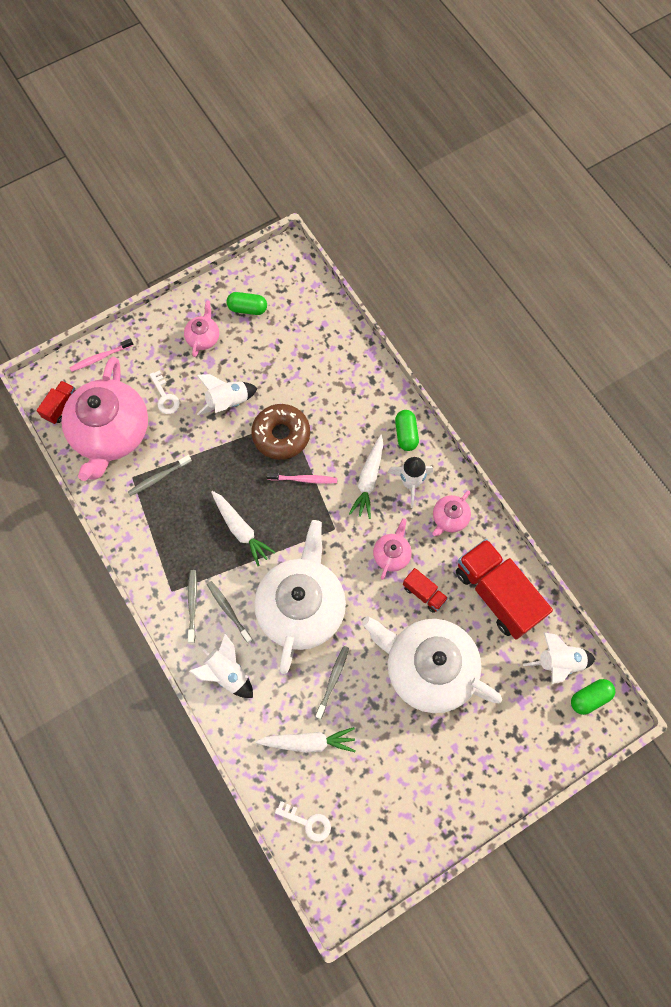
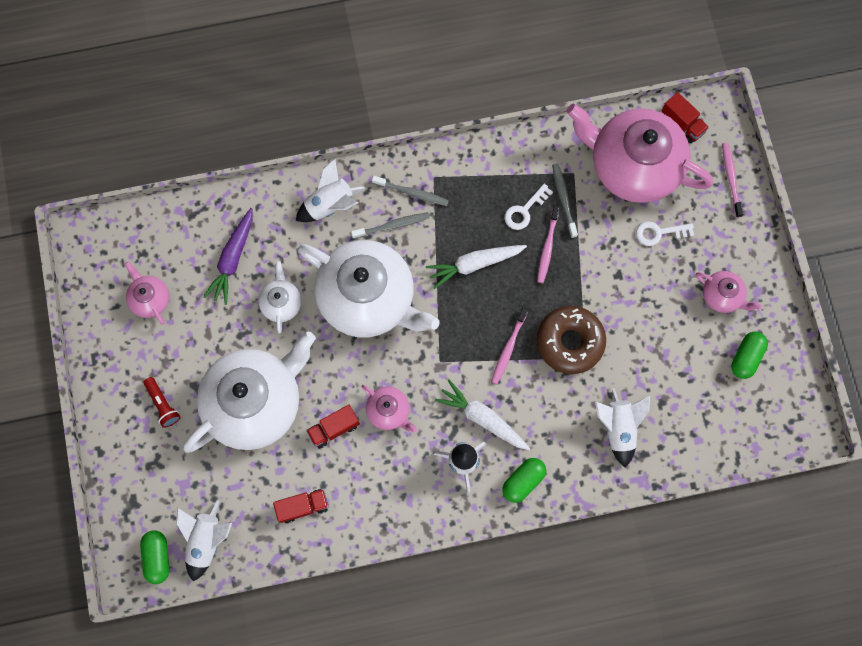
camera: 110 degrees right, 5 degrees up
white rocket [197,374,258,415] -> white rocket moved to [595,388,650,468]
white carrot [255,727,356,753] -> purple carrot [203,208,253,305]
white key [275,801,331,841] -> white key moved to [505,184,553,230]
grey toothbrush [315,646,349,719] -> white teapot [259,261,302,333]
green capsule [395,410,419,451] -> green capsule turned 60 degrees counterclockwise [503,458,546,503]
pink teapot [432,490,471,536] -> pink teapot moved to [125,261,169,324]
red truck [456,539,553,640] -> red truck [273,489,329,523], size x0.47
none -> red flashlight [143,377,181,428]
none -> pink toothbrush [537,205,560,283]

